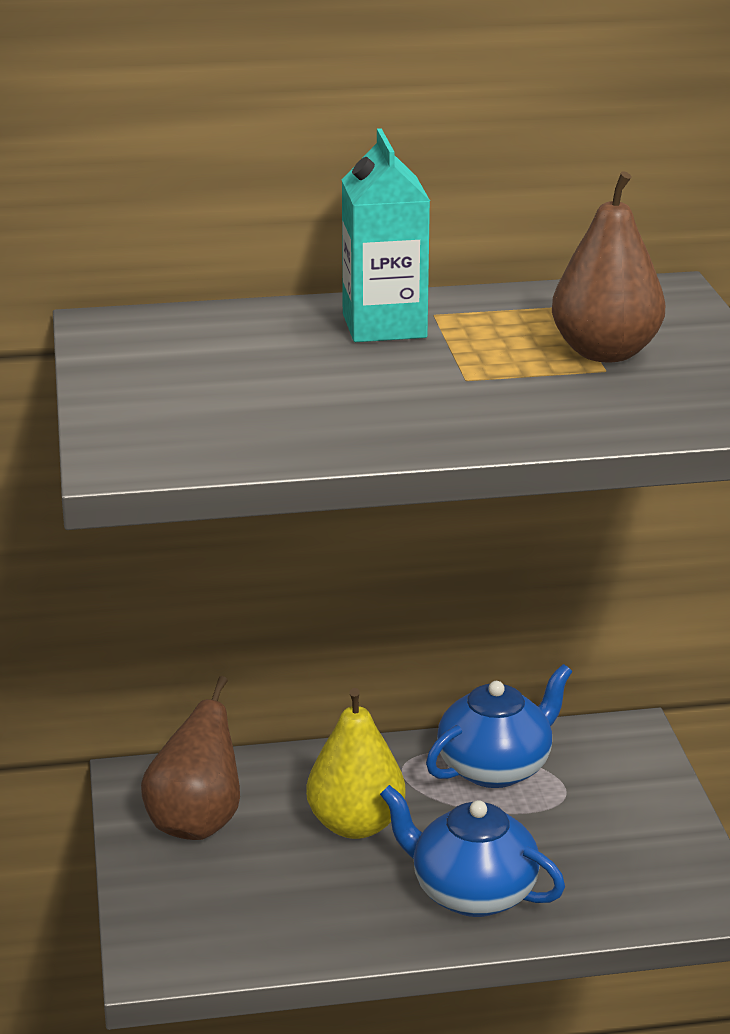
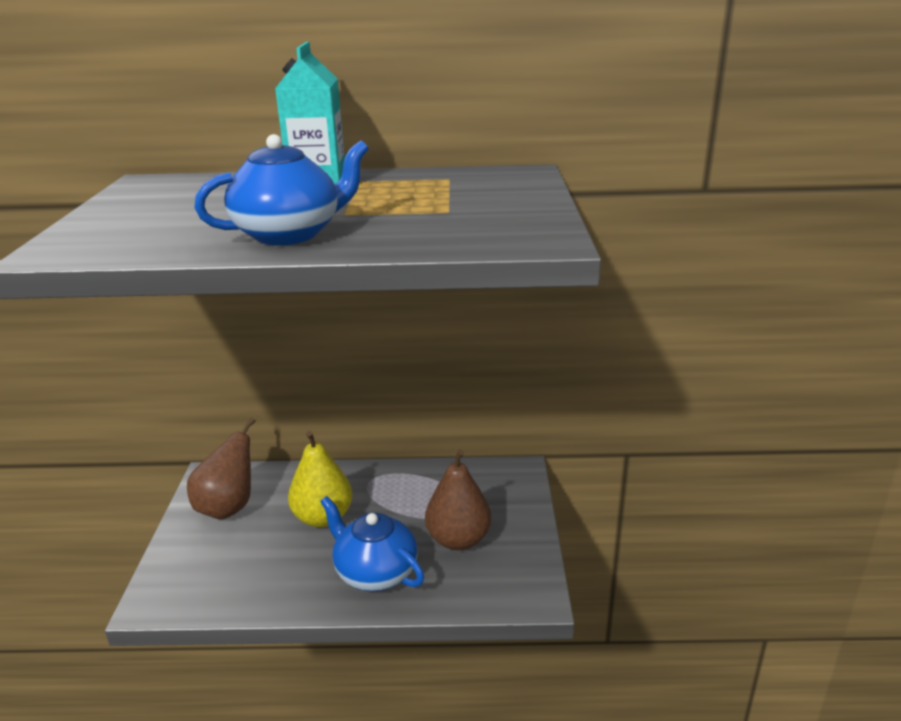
camera: 10 degrees right, 0 degrees up
blue teapot [426,664,572,788] -> blue teapot moved to [194,134,369,245]
brown pear [552,171,665,362] -> brown pear moved to [425,449,491,550]

